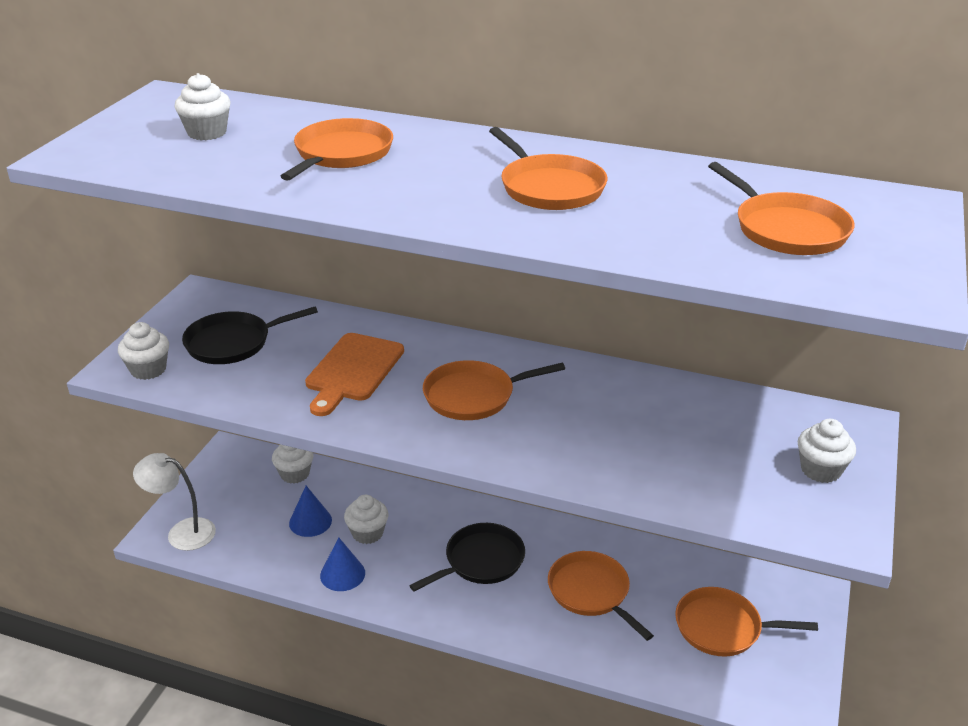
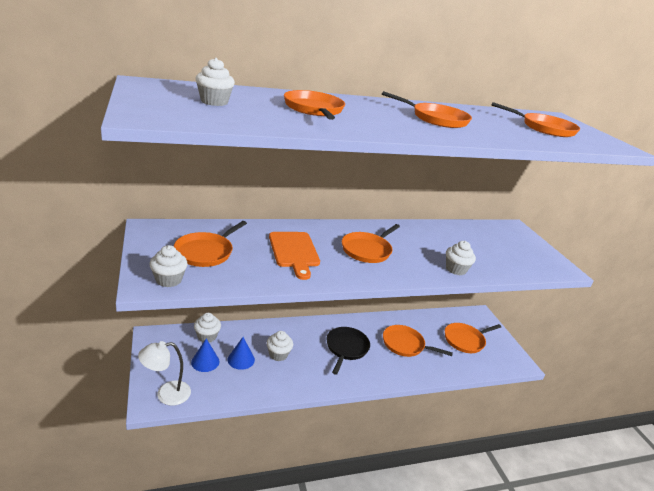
camera: 40 degrees left, 5 degrees down
black pan [182,307,318,364] -> orange pan [174,221,247,267]
blue cone [320,538,365,591] -> blue cone moved to [191,339,219,372]
white cupcake [798,419,856,483] -> white cupcake moved to [446,241,476,275]

